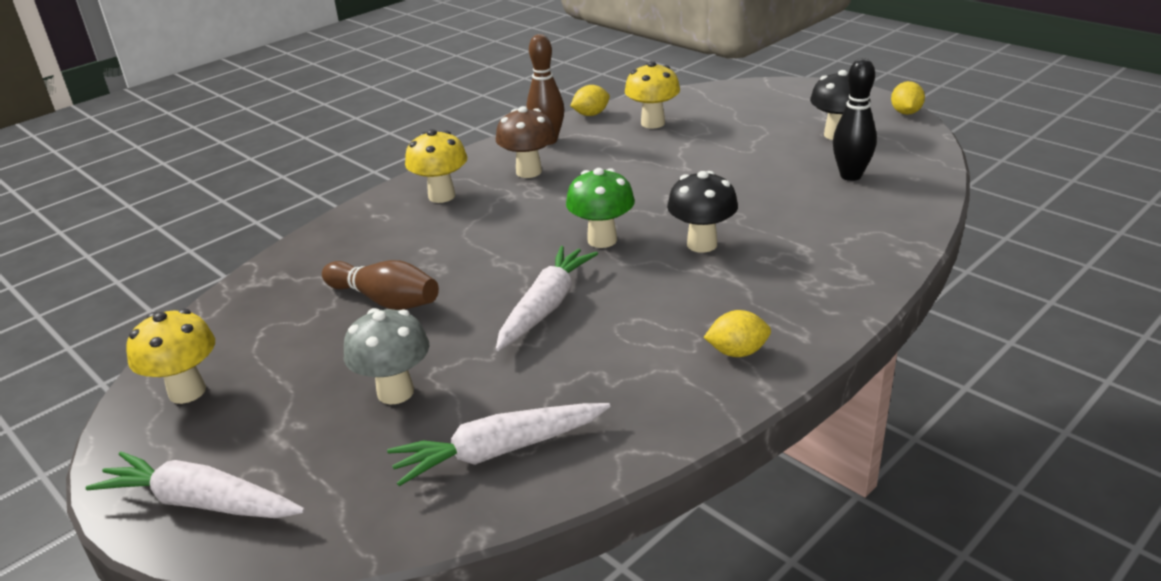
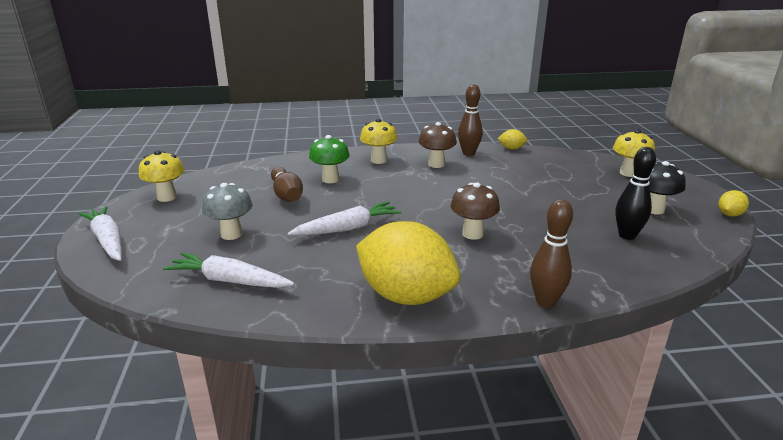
camera: 35 degrees right, 5 degrees down
green mushroom [566,168,635,248] -> green mushroom moved to [309,135,350,183]
yellow mushroom [625,61,680,129] -> yellow mushroom moved to [613,130,655,177]
black mushroom [667,171,738,253] -> brown mushroom [450,182,500,240]
yellow lemon [704,310,771,357] -> yellow lemon [356,221,461,305], size x2.44
none -> brown bowling pin [530,199,573,307]

